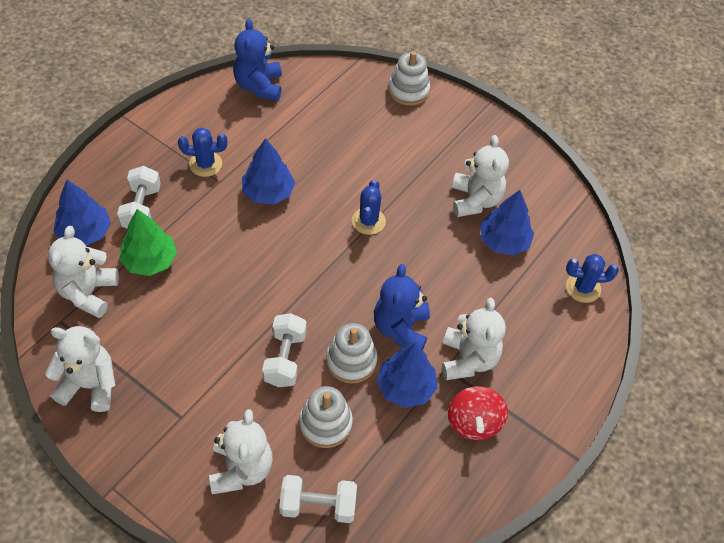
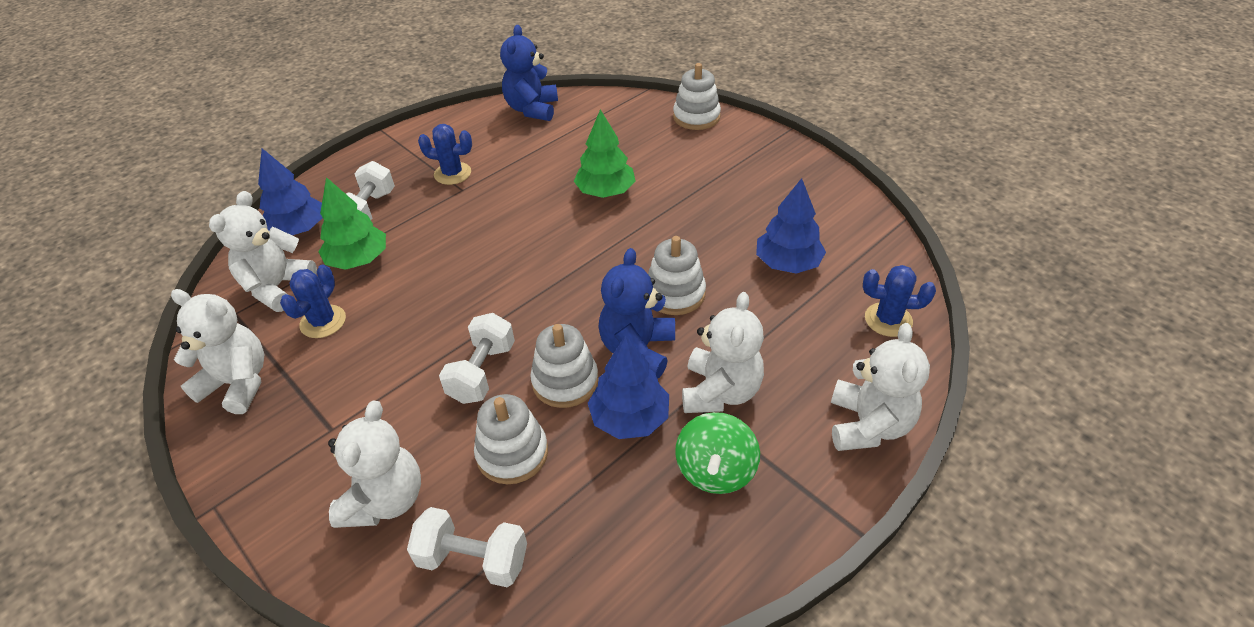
camera: 15 degrees right, 10 degrees down
blue tree [242,138,295,205] -> none
blue cactus [352,180,386,235] -> blue cactus moved to [280,265,346,338]
red spinning top [448,386,508,440] -> green spinning top [676,412,760,494]
white teddy bear [452,135,509,217] -> white teddy bear moved to [831,323,930,451]
none -> green tree [574,109,636,198]
none -> white stacking toy [648,236,706,315]

